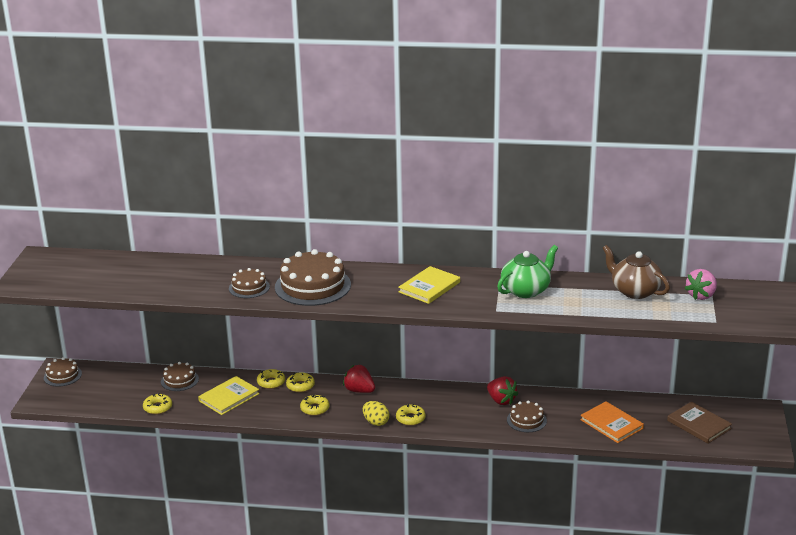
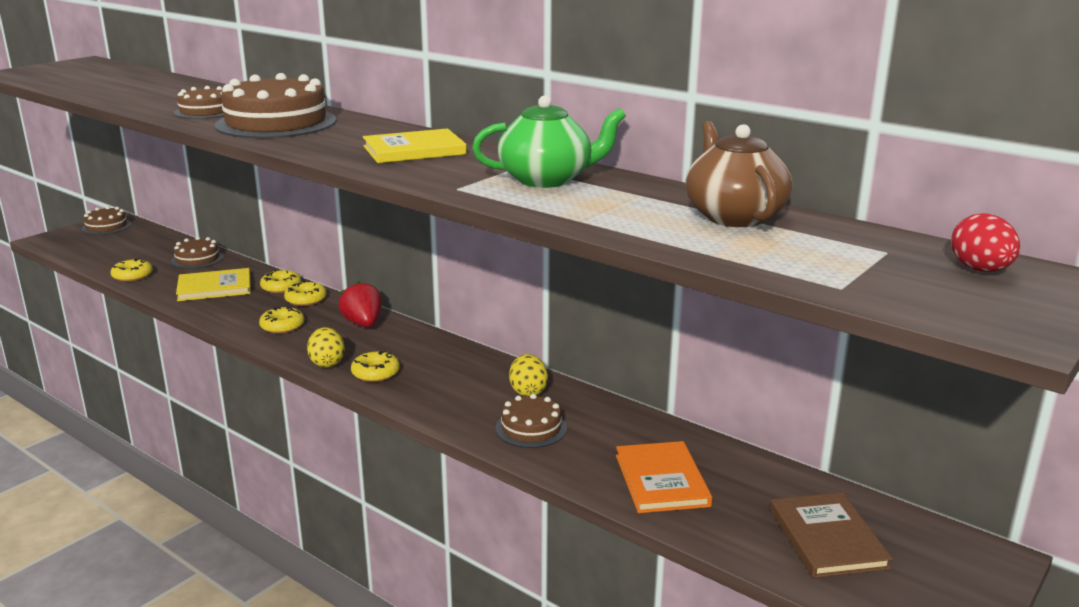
camera: 30 degrees right, 5 degrees down
red strawberry [487,376,518,405] -> yellow egg [509,354,548,396]
pink strawberry [685,269,717,300] -> none
none -> red egg [951,213,1020,272]

